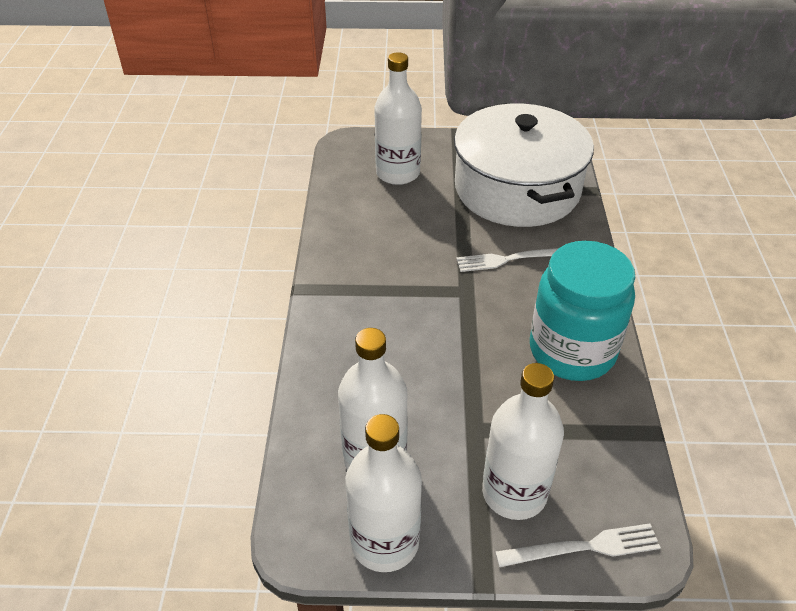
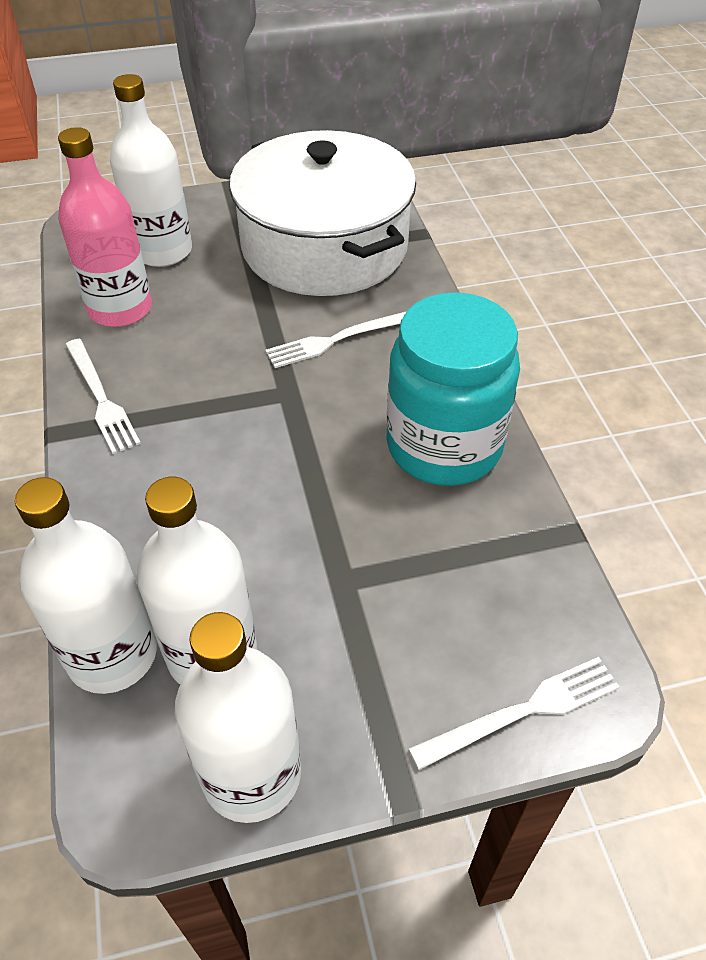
camera: 15 degrees left, 5 degrees up
white bottle [482,363,564,520] -> white bottle moved to [15,477,157,694]
none -> pink bottle [58,127,152,327]
none -> white fork [65,339,141,454]

